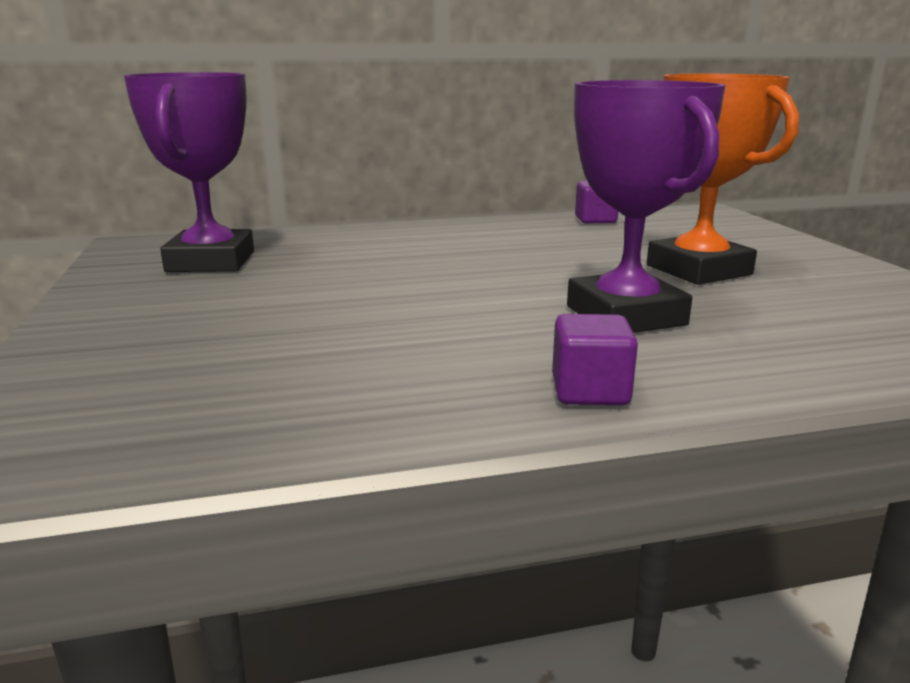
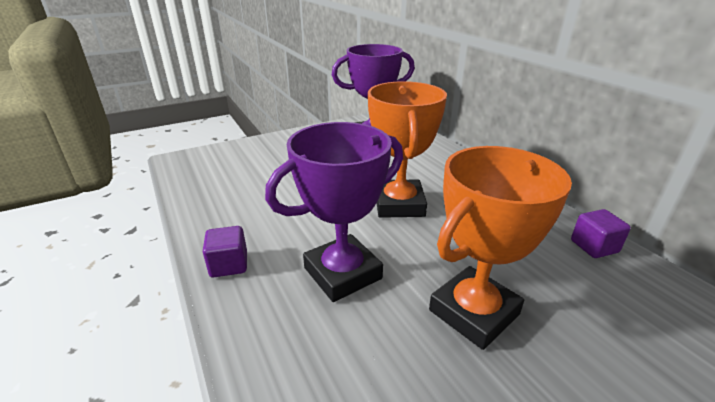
camera: 75 degrees right, 10 degrees up
none -> orange trophy [368,81,447,218]

